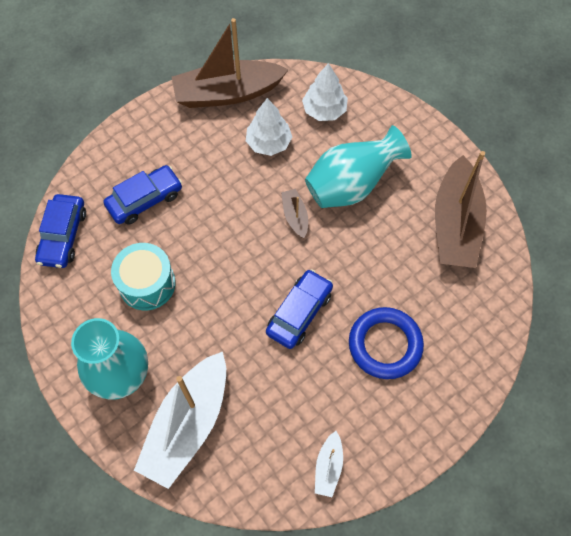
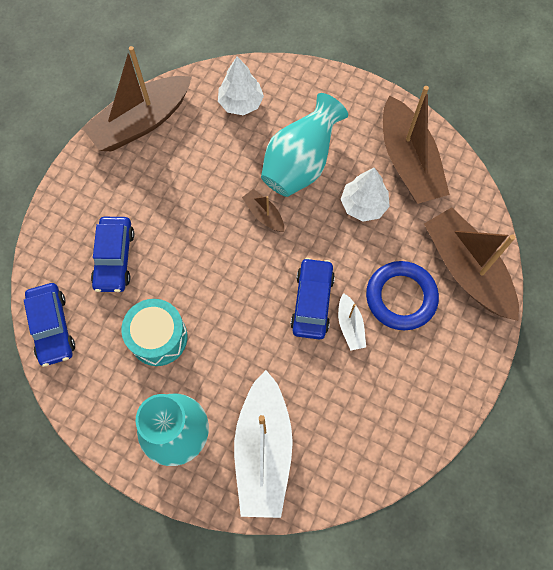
camera: 25 degrees left, 5 degrees up
blue car [104,165,182,225] -> blue car turned 150 degrees clockwise [91,217,134,292]
white tree [246,98,292,156] -> white tree moved to [341,168,390,222]
white boat [315,431,343,497] -> white boat moved to [338,293,366,350]
none -> brown boat [424,207,519,321]

